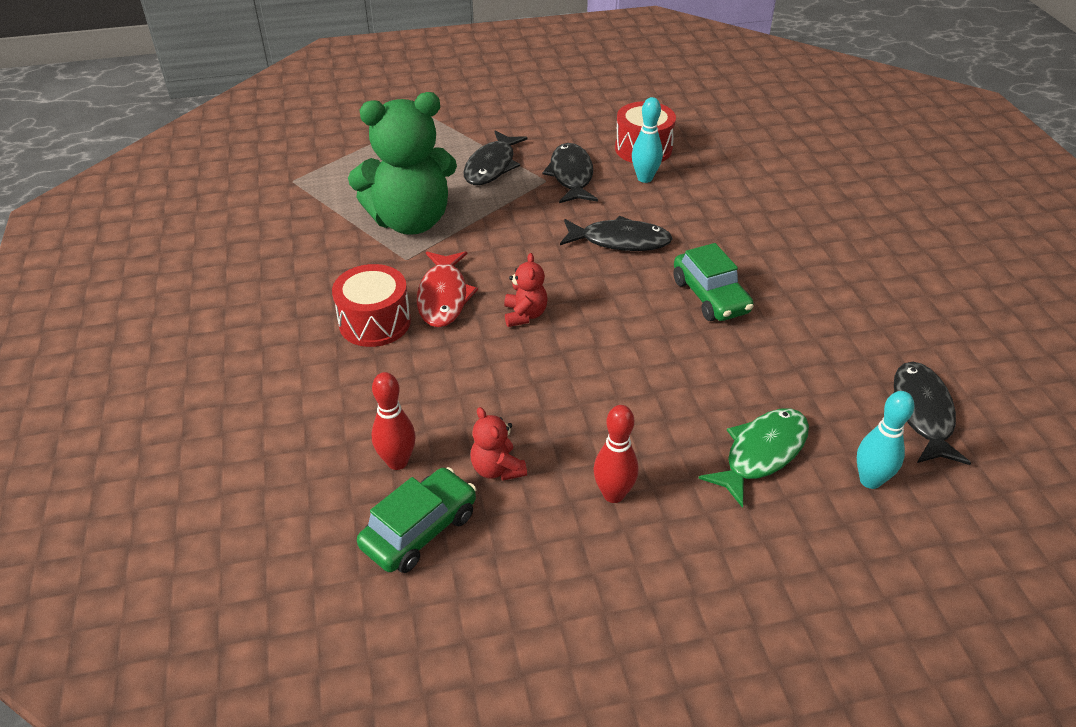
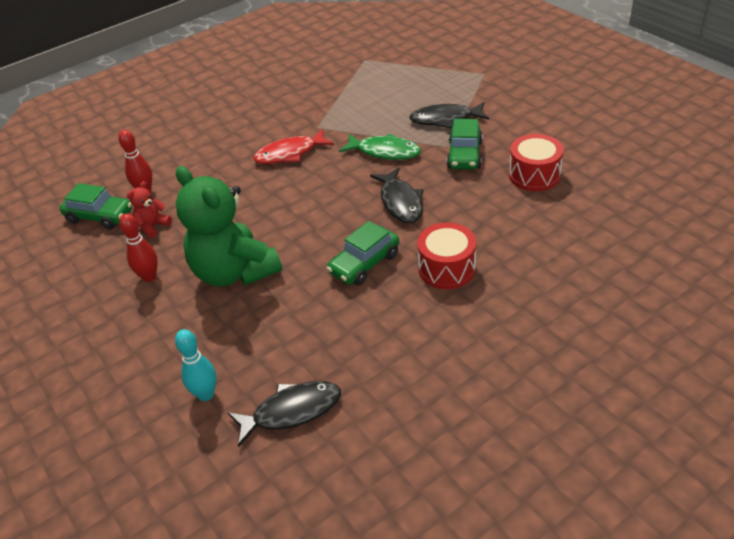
camera: 70 degrees right, 0 degrees up
red drum [332,264,411,347] -> red drum moved to [417,223,476,289]
green teddy bear [348,92,457,235] -> green teddy bear moved to [176,166,282,287]
red teddy bear [504,253,548,327] -> none
black fish [542,143,598,203] -> green car [447,119,483,169]
turquoise bowling pin [632,97,663,183] -> none
green fish [698,408,809,508] -> green fish moved to [339,134,421,160]

